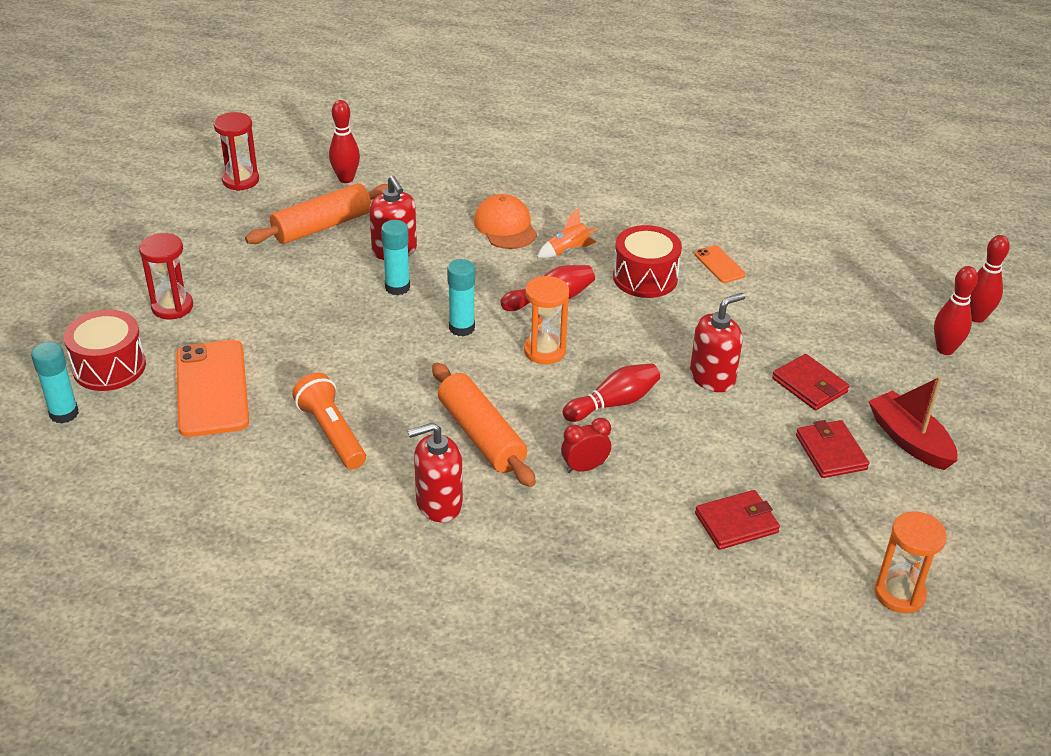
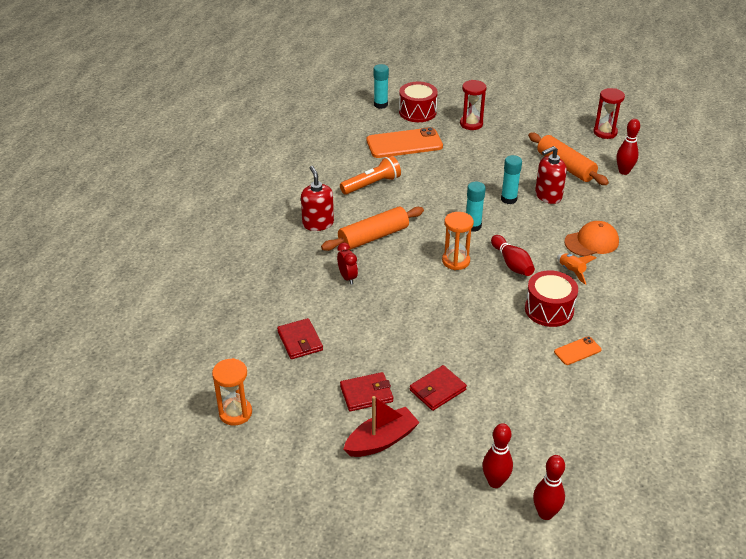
camera: 90 degrees right, 0 degrees up
red bowling pin [563,363,660,422] -> none
red soap dispenser [690,293,745,392] -> none

